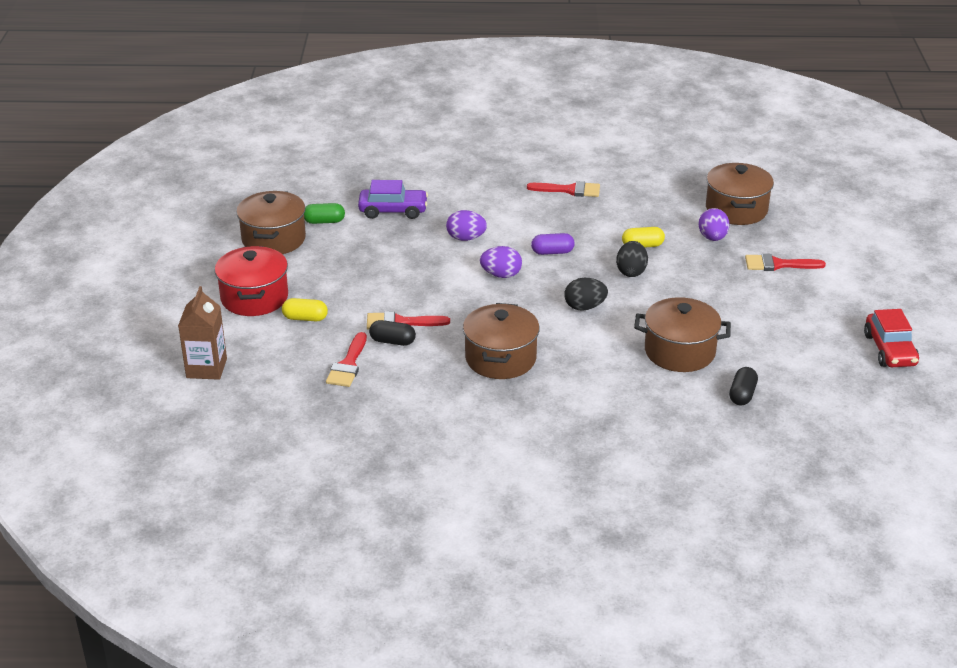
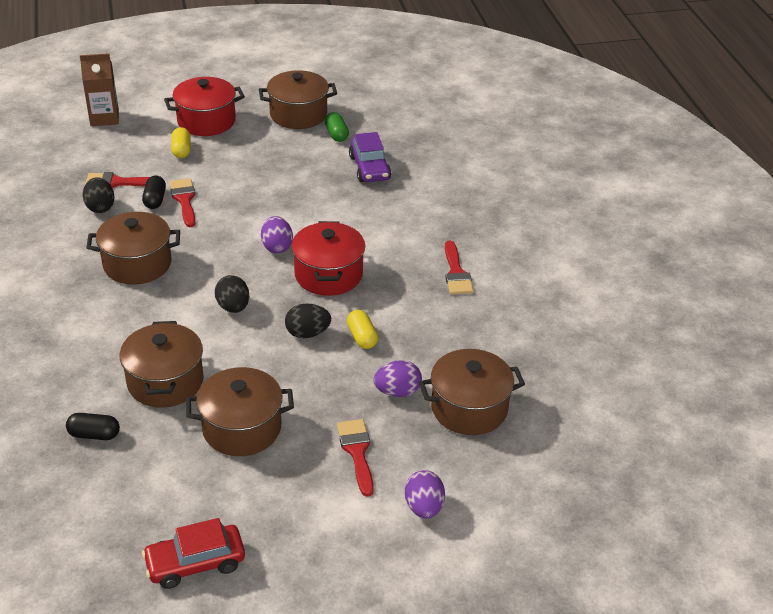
camera: 75 degrees right, 5 degrees up
purple egg [446,210,487,241] -> purple egg moved to [405,470,445,519]
purple capsule [531,233,574,255] -> red pot [291,221,365,296]
none -> black egg [83,177,115,213]
none -> brown pot [186,367,294,456]

